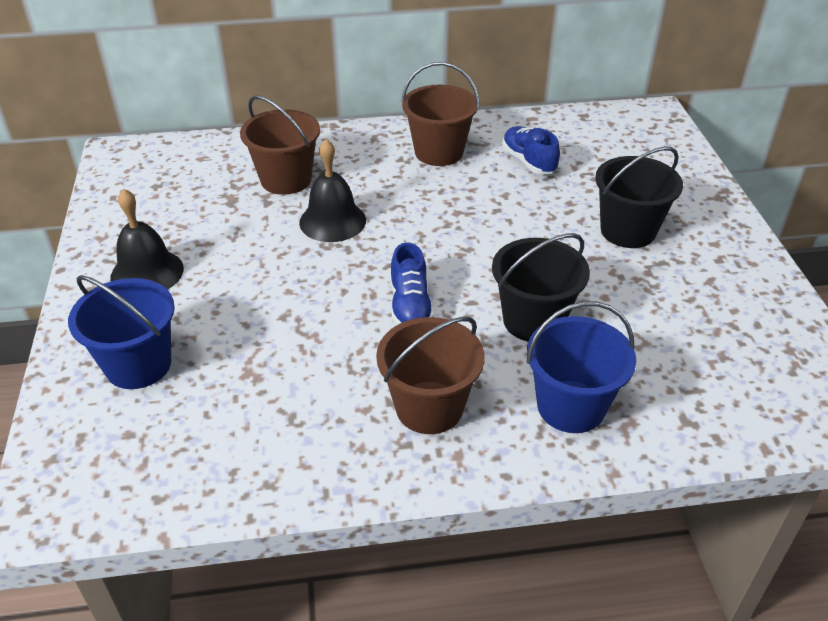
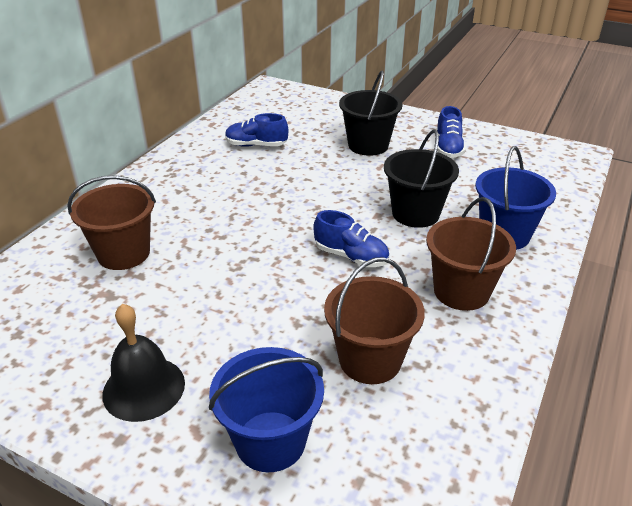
camera: 55 degrees left, 5 degrees down
black bell [299,139,366,242] -> none
brown bucket [401,62,479,166] -> brown bucket moved to [324,257,425,384]
none -> blue shoe [436,106,466,158]

